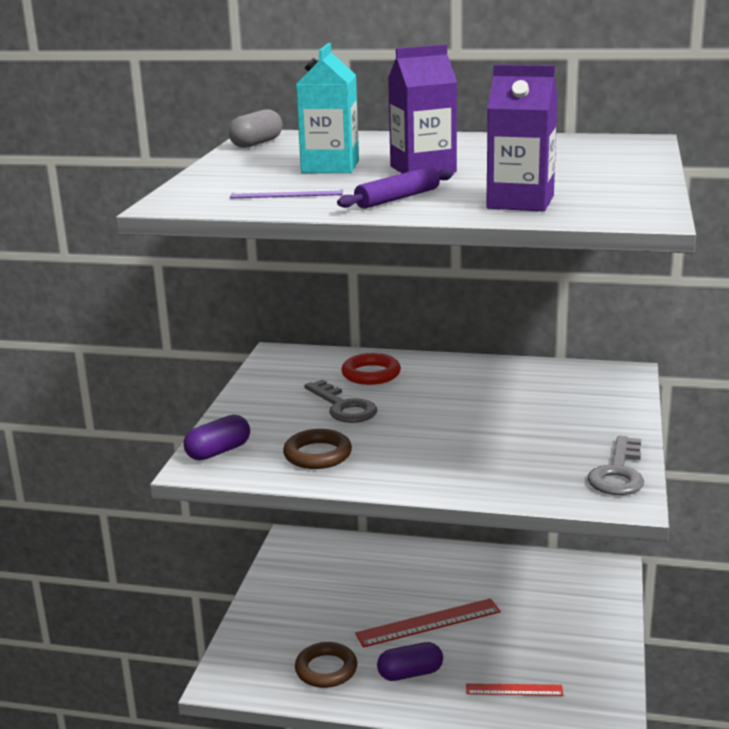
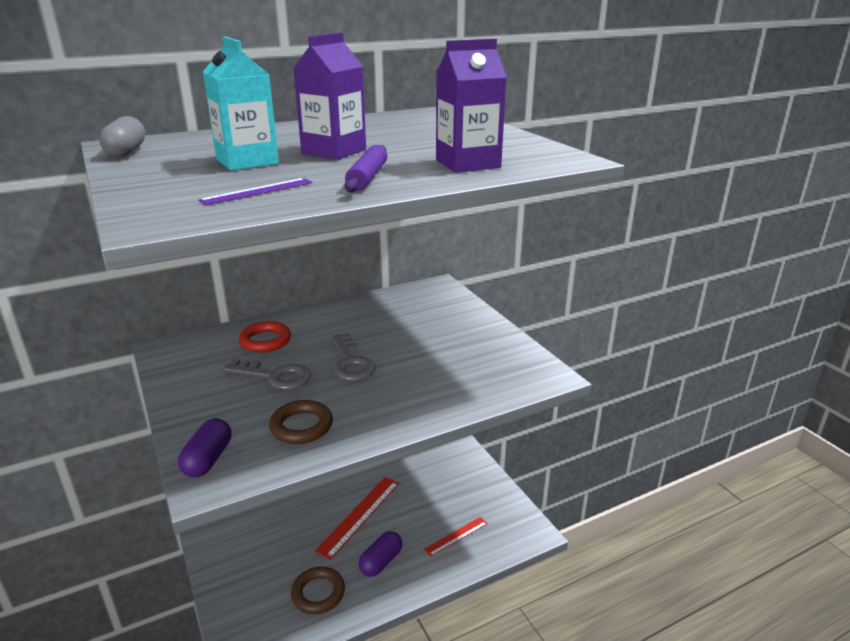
camera: 40 degrees left, 5 degrees up
grey key [588,436,644,495] -> grey key moved to [332,333,375,381]

